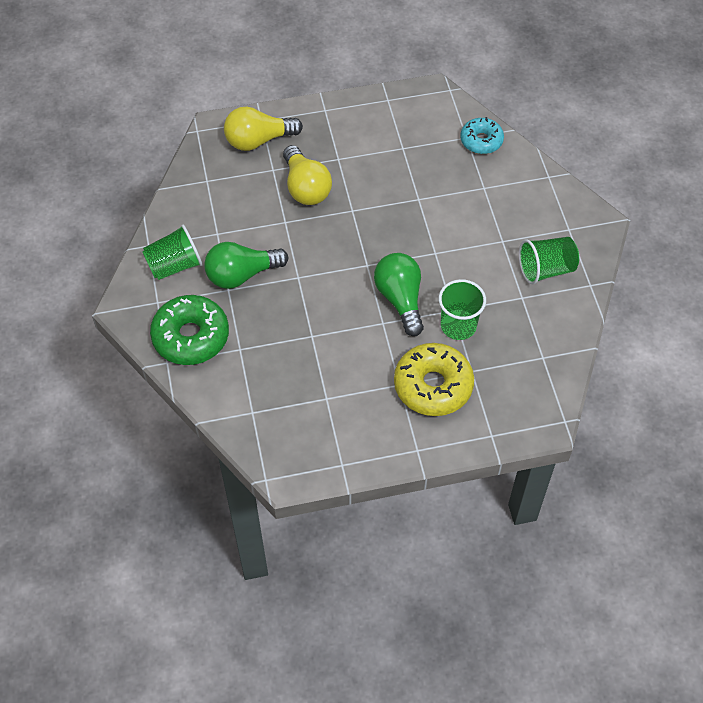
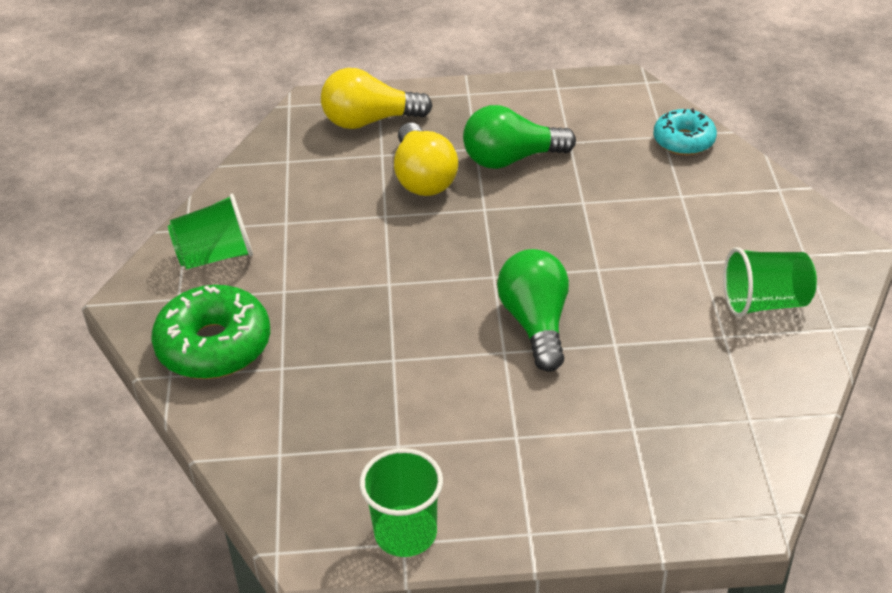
camera: 10 degrees right, 15 degrees down
green light bulb [204,242,288,289] -> green light bulb moved to [463,105,576,169]
yellow donut [394,343,474,416] -> none
green cup [439,279,486,340] -> green cup moved to [360,448,443,557]

